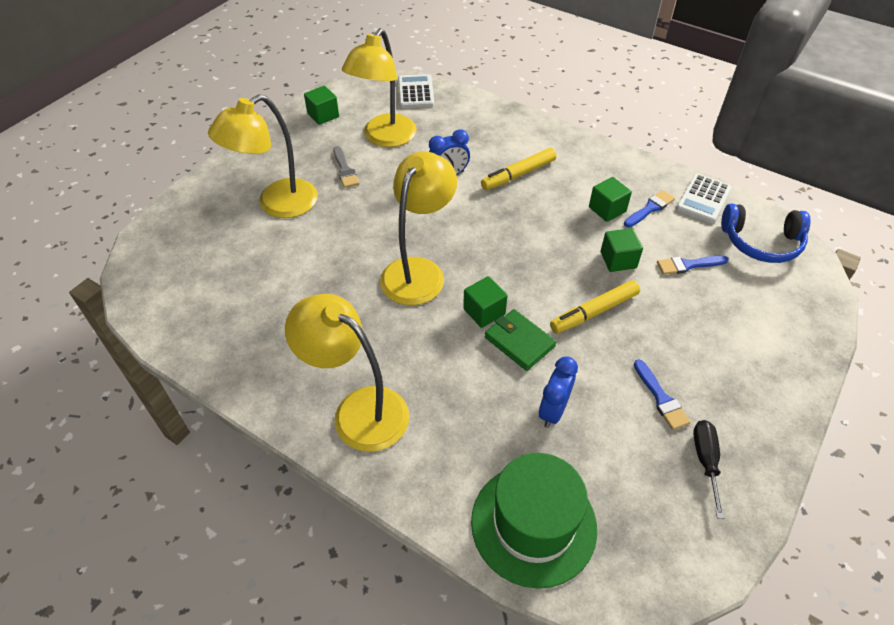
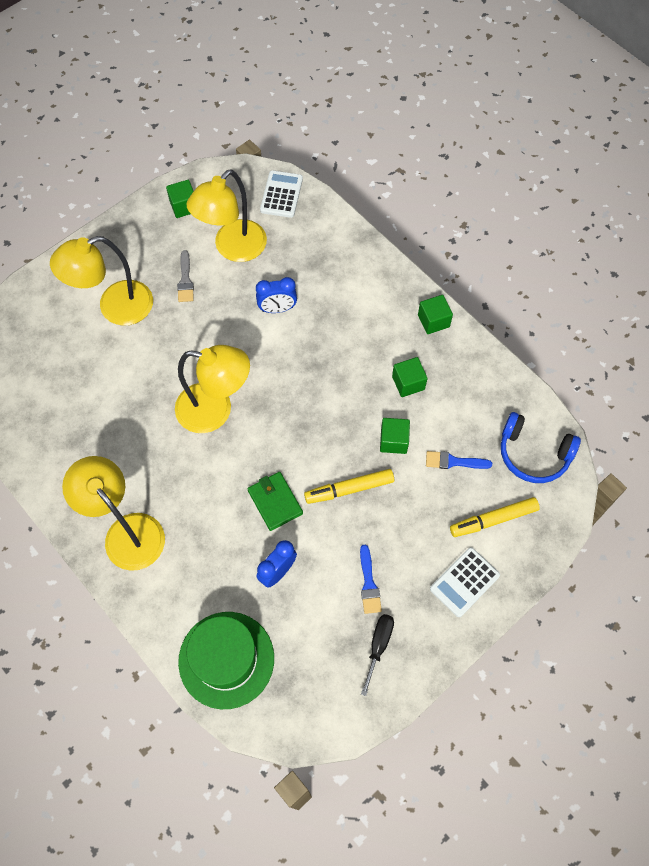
camera: 15 degrees right, 15 degrees up
yellow lamp [380,151,457,305] -> yellow lamp turned 60 degrees clockwise [175,345,250,433]
green cube [463,276,507,328] -> green cube moved to [418,295,453,334]
yellow marker [481,148,557,190] -> yellow marker moved to [450,497,540,537]
blue brush [624,190,675,227] -> none
white calculator [676,174,732,223] -> white calculator moved to [430,547,500,617]

